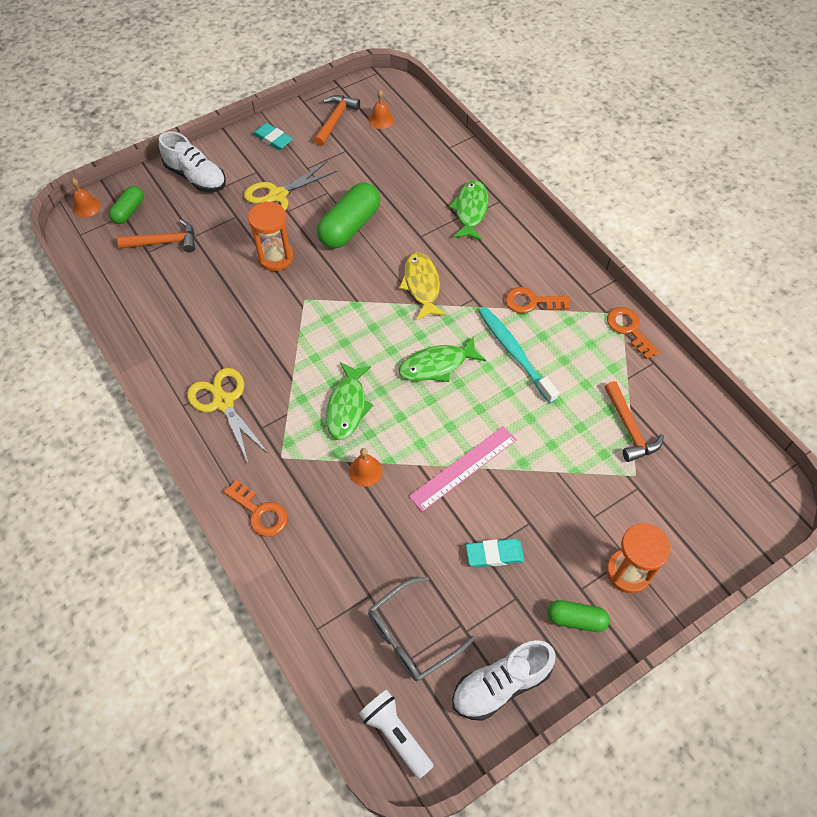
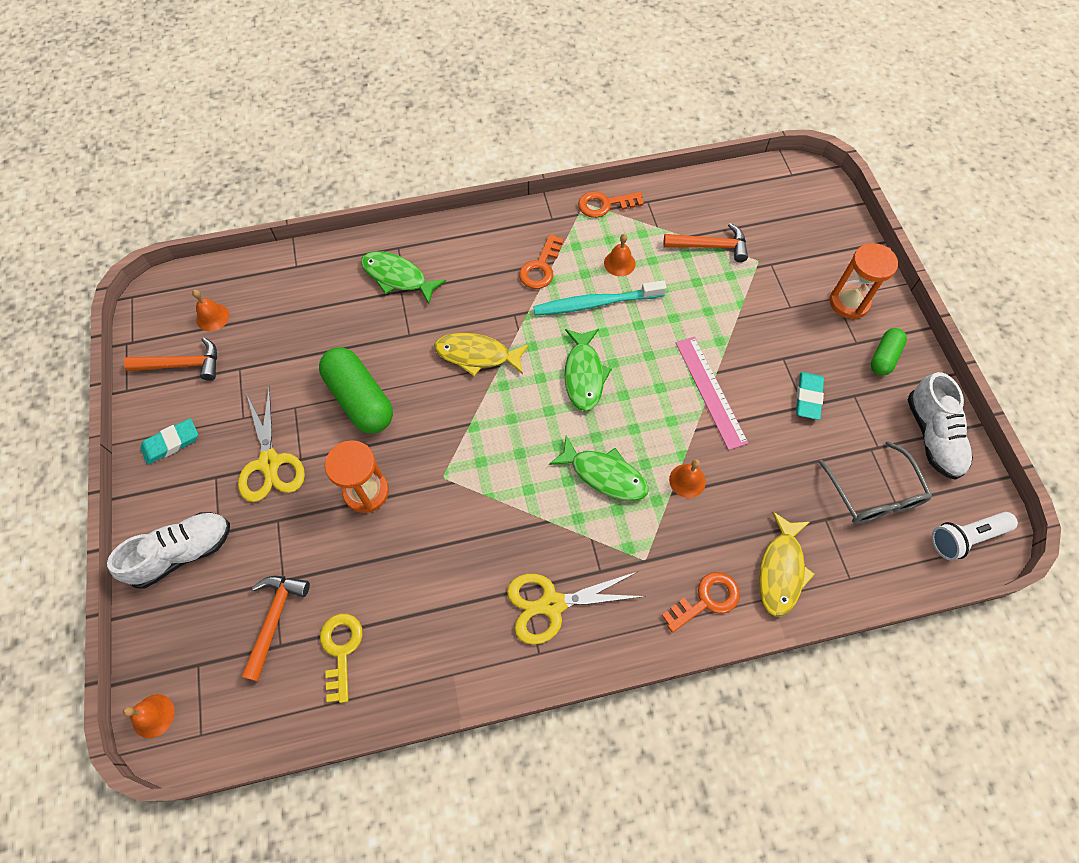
camera: 70 degrees left, 5 degrees up
green capsule [109,186,144,224] -> none
orange hammer [314,95,360,146] -> orange hammer turned 135 degrees clockwise [124,337,217,381]
none -> yellow key [320,613,363,703]
none -> orange bell [604,234,636,276]
none -> yellow fish [759,512,815,617]

